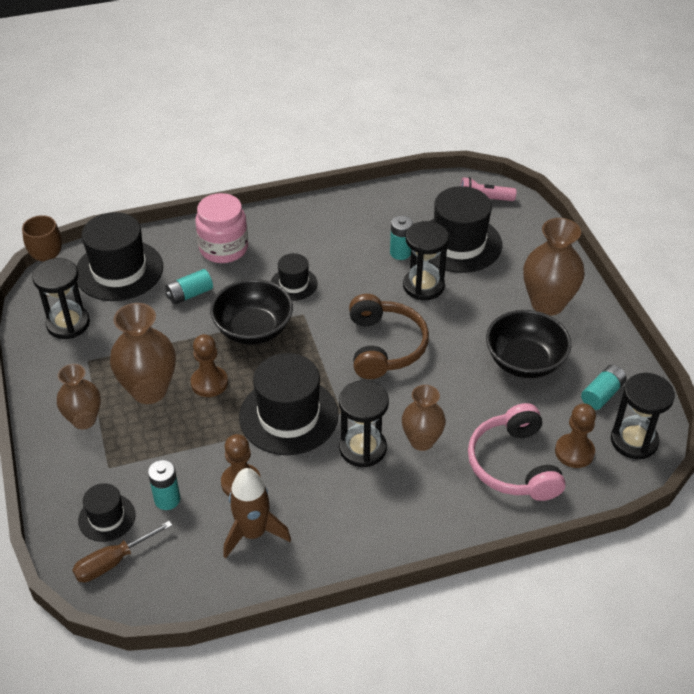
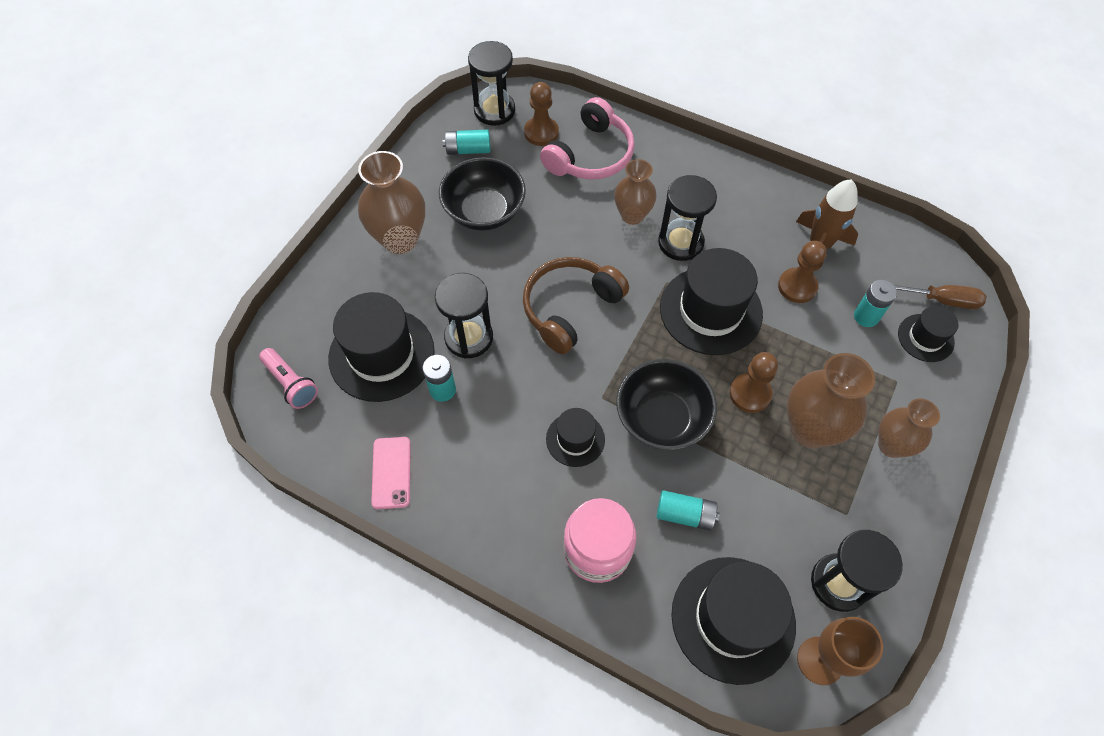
camera: 135 degrees left, 15 degrees up
none -> pink phone [371,437,411,509]

